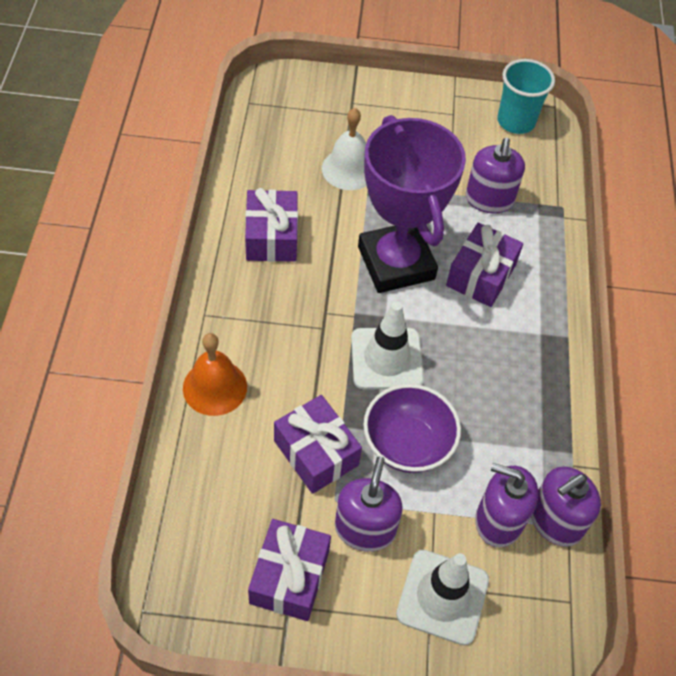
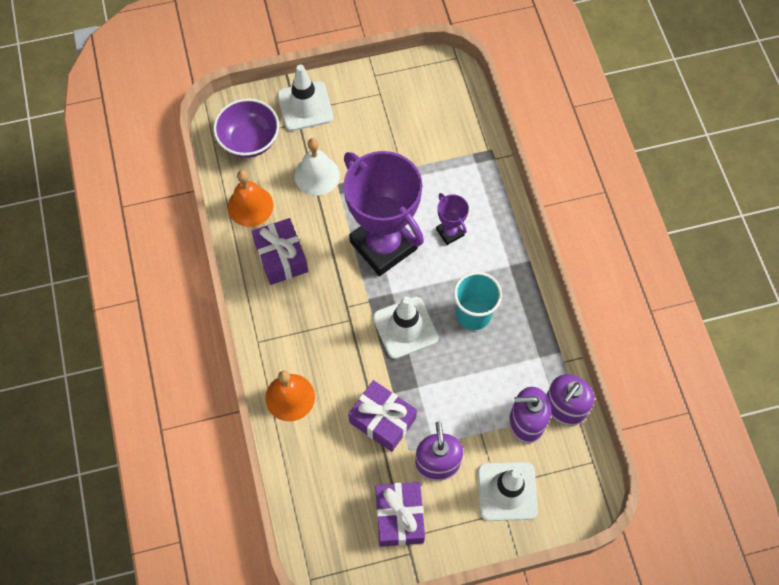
camera: 15 degrees left, 10 degrees up
purple bowl [363,384,461,473] -> purple bowl moved to [213,98,279,158]
purple gift [446,223,523,307] -> purple trophy [436,193,469,245]
purple soap dispenser [466,138,525,213] -> none
turquoise cup [497,59,555,134] -> turquoise cup moved to [454,272,502,330]
none -> orange bell [228,170,273,227]
none -> white traffic cone [277,65,333,131]

